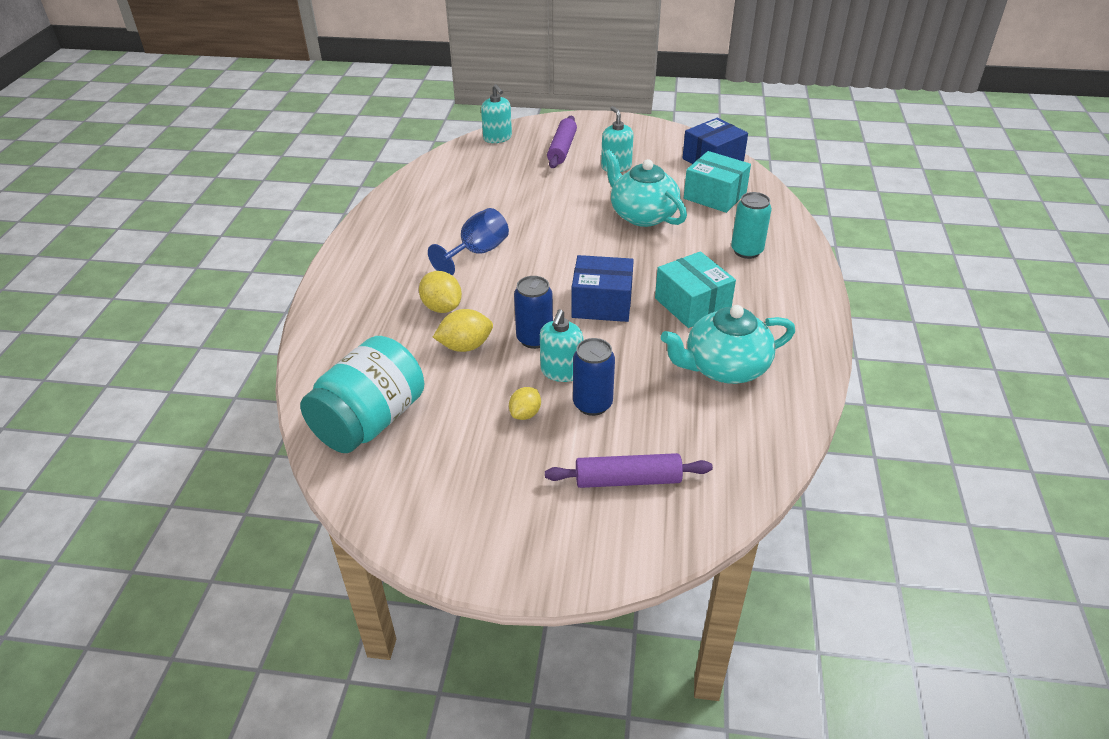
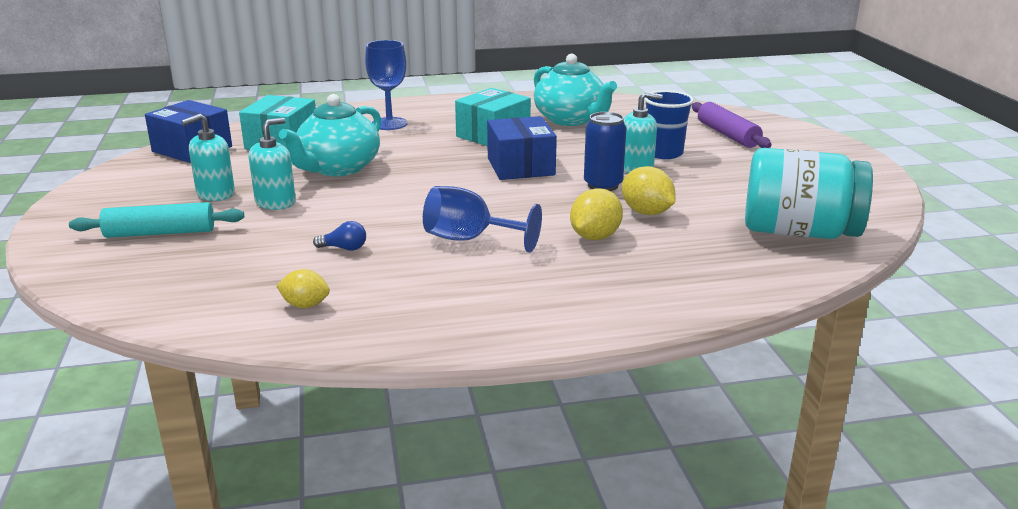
camera: 110 degrees left, 15 degrees down
turquoise soap dispenser [481,84,512,143] -> turquoise soap dispenser moved to [249,118,296,210]
yellow lemon [509,387,541,420] -> yellow lemon moved to [276,269,330,308]
purple rolling pin [547,116,577,168] -> turquoise rolling pin [69,202,244,238]
blue can [573,338,615,416] -> blue cup [644,90,694,159]
turquoise can [731,192,772,259] -> blue goblet [365,40,408,130]
none -> blue light bulb [313,221,366,251]

